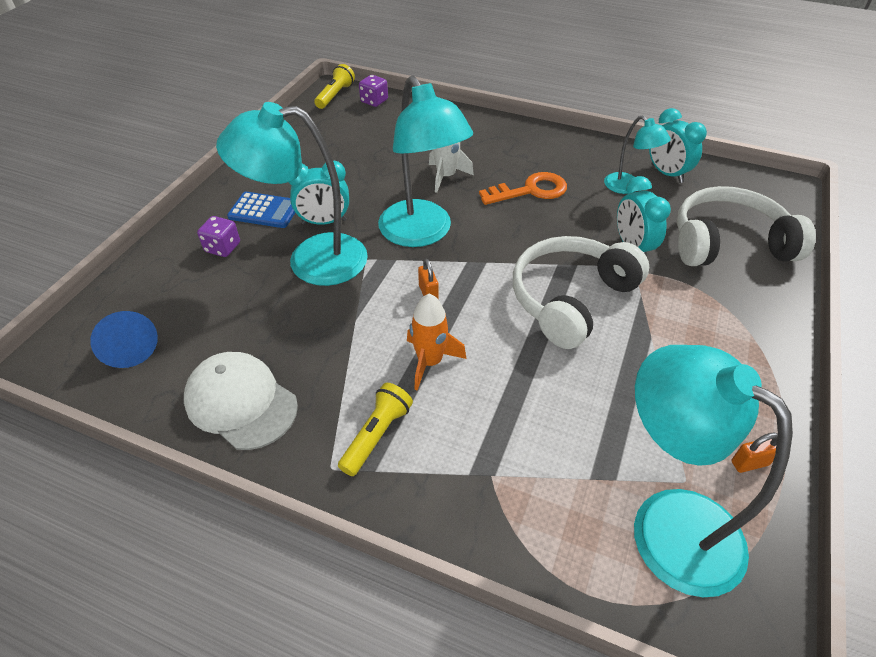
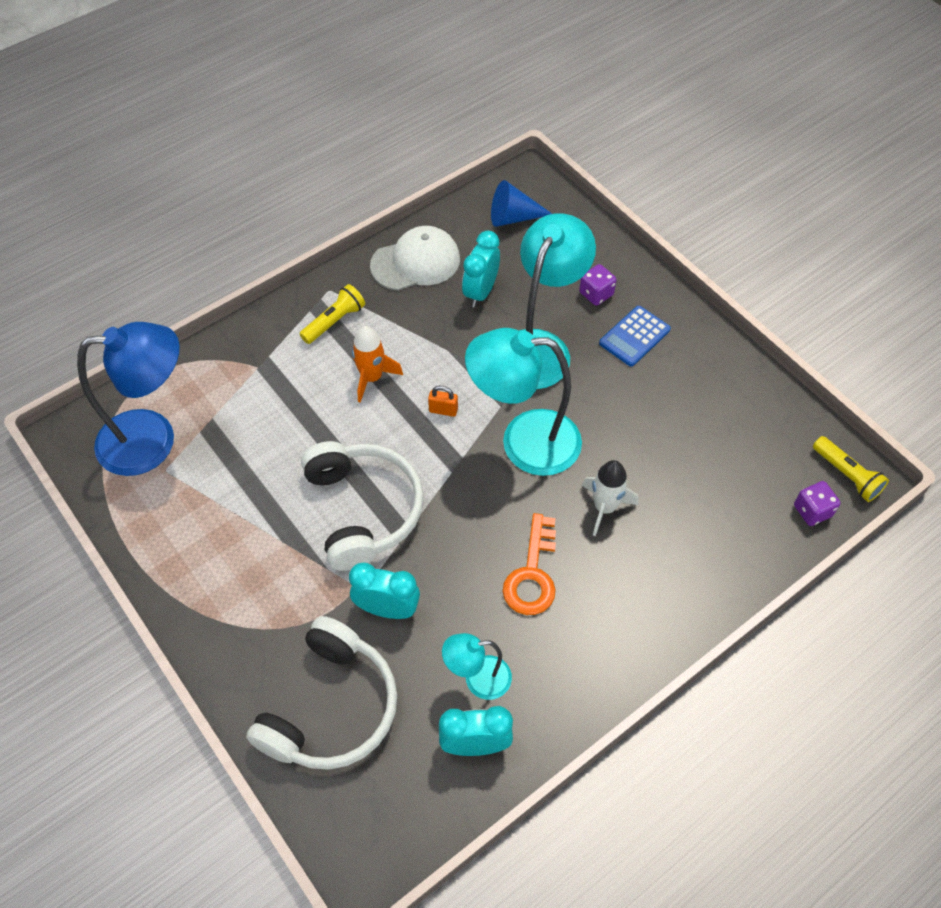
camera: 120 degrees right, 10 degrees up
turquoise clock [289,160,349,225] -> turquoise clock moved to [462,230,500,308]
yellow flashlight [338,383,413,476] -> yellow flashlight turned 105 degrees counterclockwise [300,284,365,344]
turquoise lamp [634,345,793,597] -> blue lamp [77,322,180,476]
orange padlock [731,432,778,473] -> none

